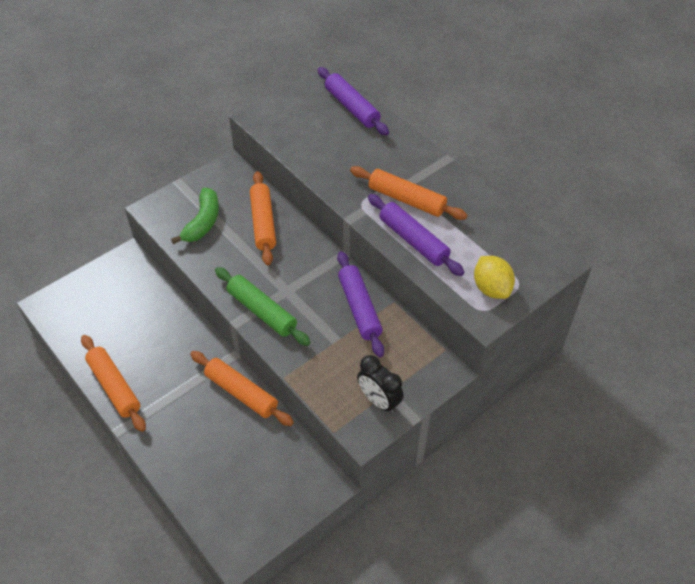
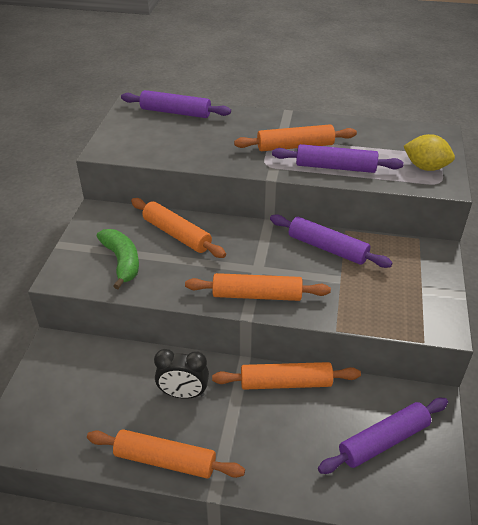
camera: 40 degrees left, 10 degrees down
green rolling pin [215,267,311,346] -> orange rolling pin [185,273,331,301]
black clock [357,355,404,413] -> black clock moved to [154,349,209,399]
none -> purple rolling pin [318,398,448,474]

